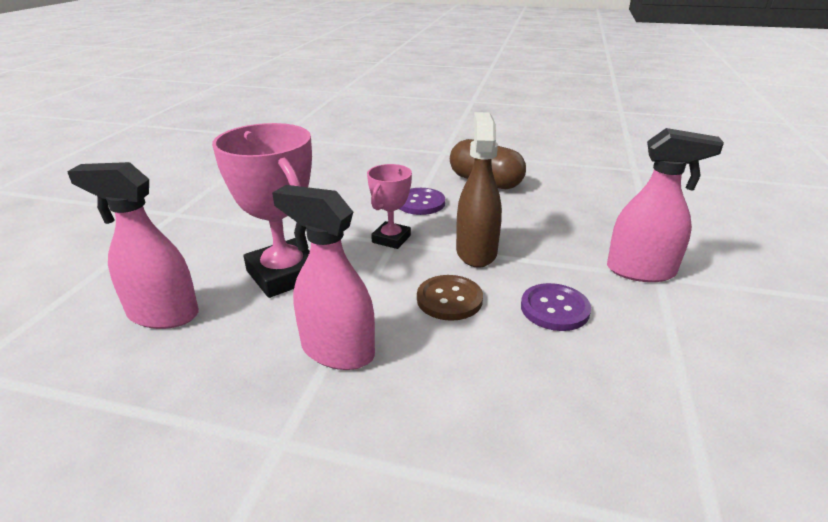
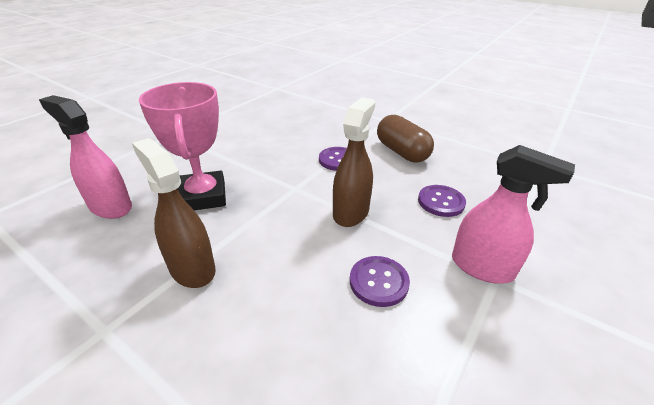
camera: 20 degrees right, 5 degrees up
pink spray bottle [272,185,375,370] -> brown spray bottle [132,138,216,288]
pink trophy [367,164,412,249] -> none
brown button [417,275,483,321] -> none
none -> purple button [418,185,466,217]

